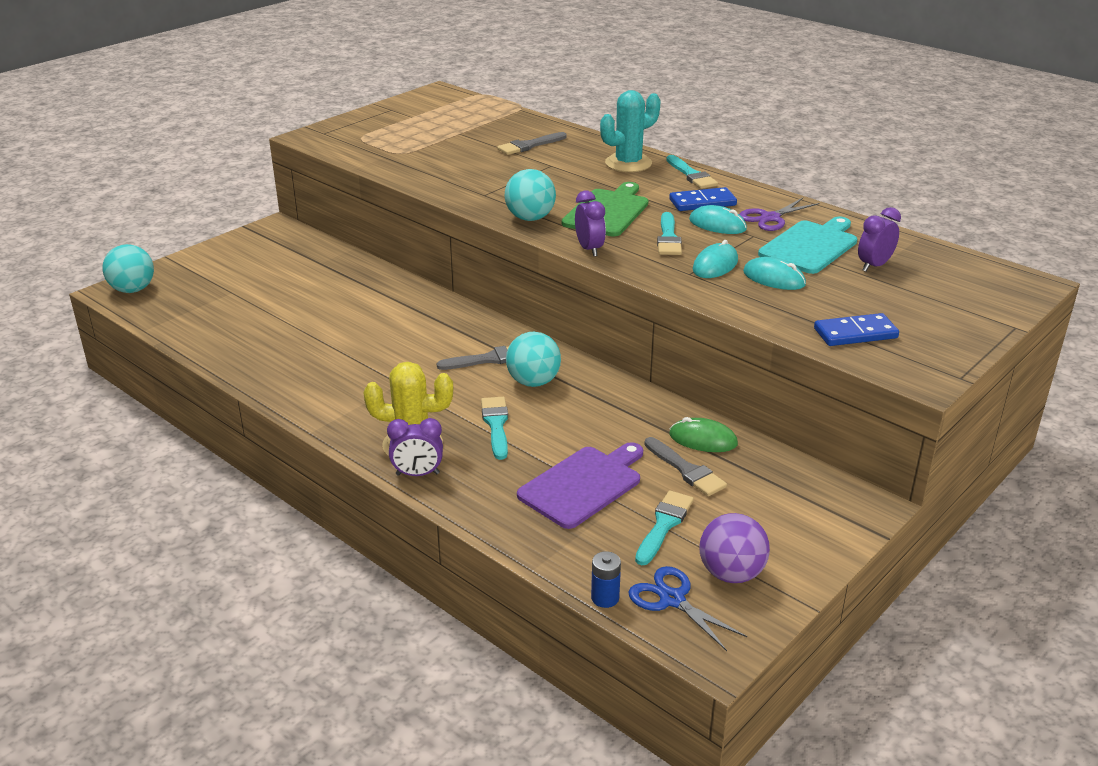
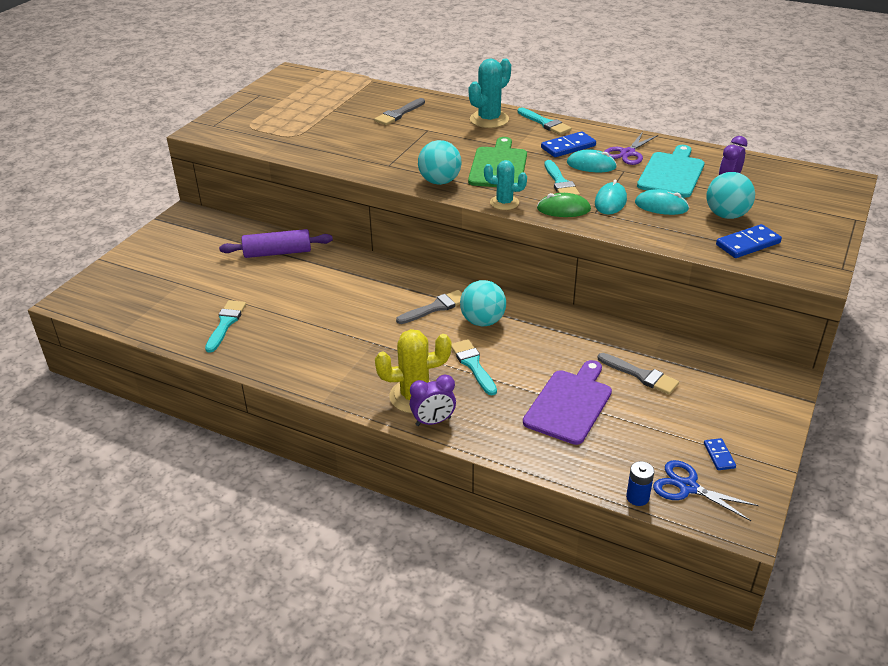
camera: 15 degrees left, 5 degrees up
turquoise ball [102,244,154,293] -> turquoise ball moved to [707,172,755,219]
purple clock [575,191,606,257] -> turquoise cactus [484,160,527,210]
turquoise brush [635,490,694,565] -> turquoise brush moved to [205,300,246,353]
green mouse [669,417,738,452] -> green mouse moved to [537,193,591,217]
purple ball [699,513,770,583] -> blue domino [704,438,736,470]
none -> purple rolling pin [219,229,333,258]

